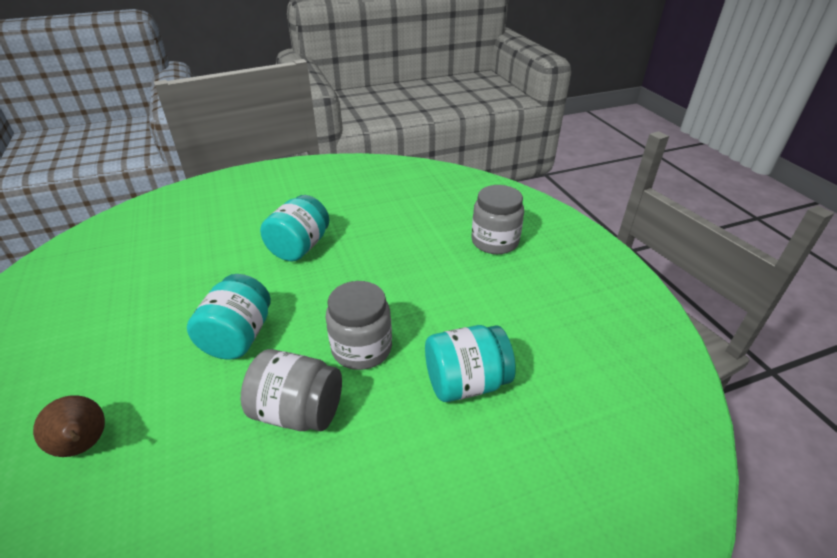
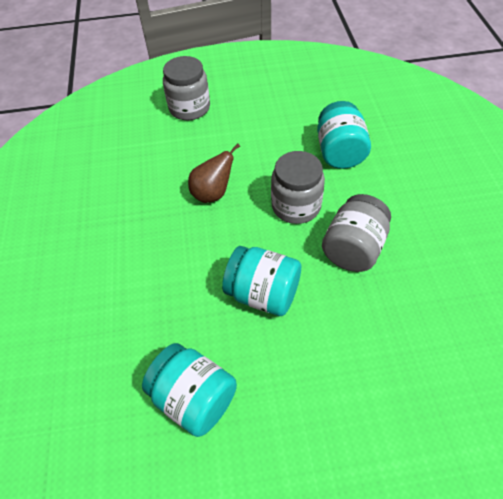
camera: 75 degrees left, 15 degrees up
brown pear [33,395,105,457] -> brown pear moved to [188,144,240,203]
turquoise jar [260,195,329,261] -> turquoise jar moved to [142,343,237,437]

